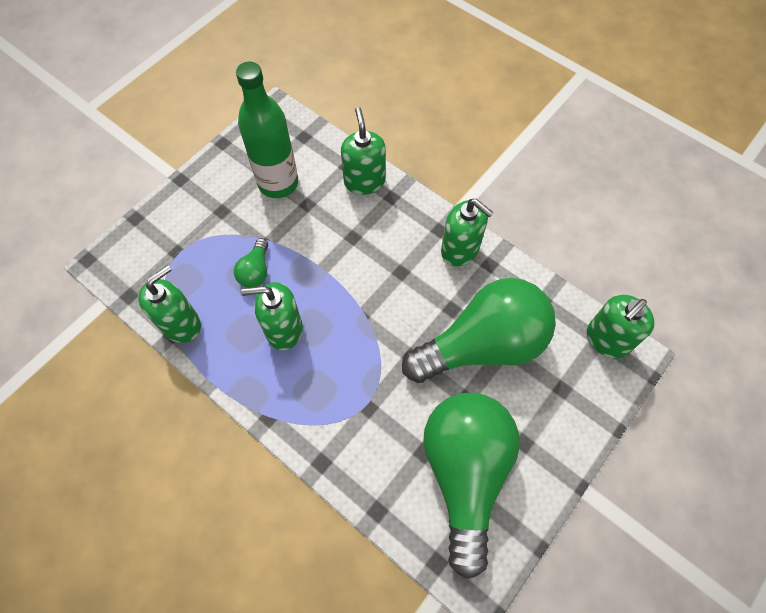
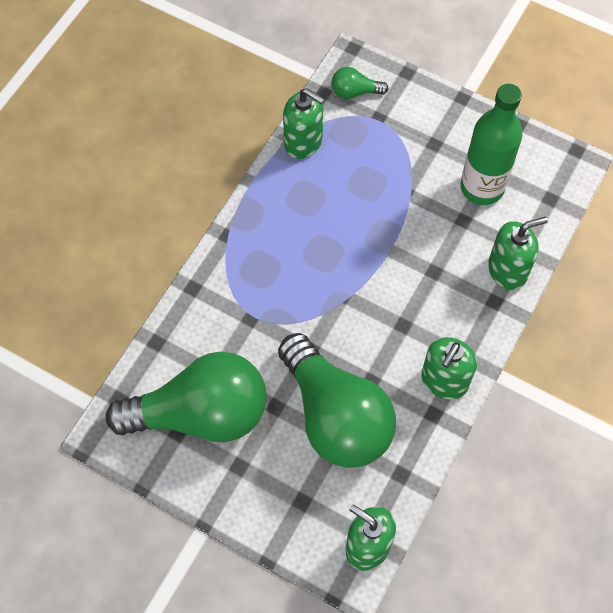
camera: 80 degrees right, 0 degrees up
green light bulb [234,238,268,288] -> green light bulb moved to [331,67,389,99]
green soap dispenser [241,282,303,350] -> none

